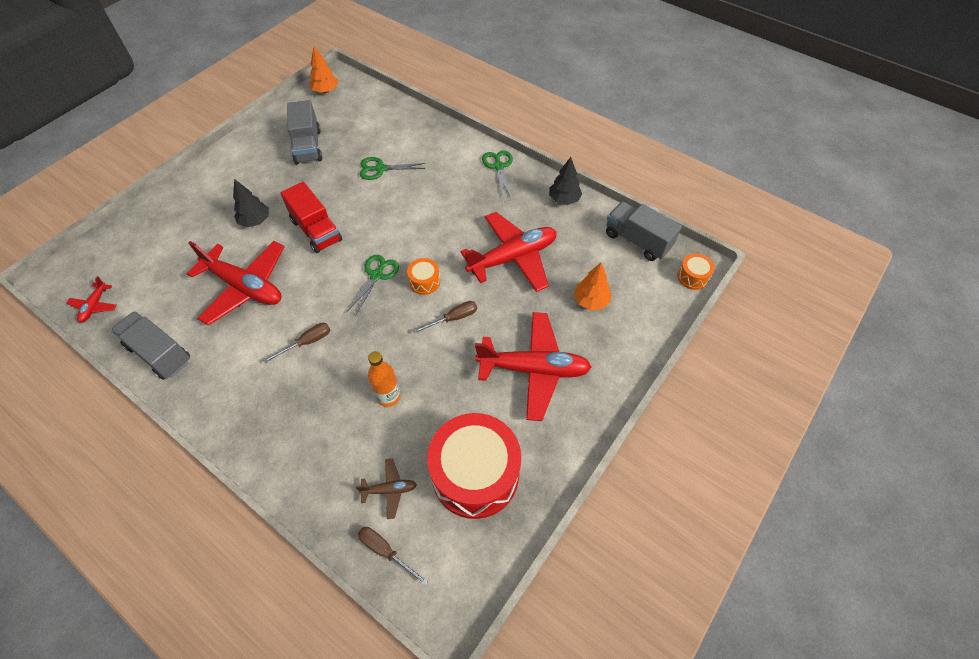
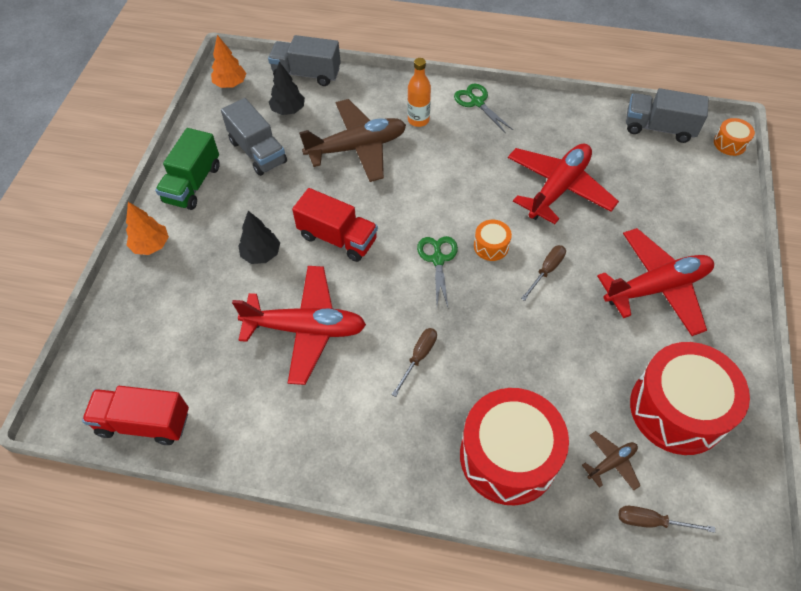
camera: 25 degrees left, 0 degrees up
red plane [67,276,117,322] -> red truck [82,386,189,445]
grey truck [111,311,190,380] -> grey truck moved to [268,35,341,86]
green scissors [360,157,426,180] -> brown plane [299,99,406,182]
orange bottle [368,351,401,407] -> orange bottle moved to [408,58,431,127]
black tree [549,157,582,205] -> black tree moved to [269,62,305,115]
orange tree [574,263,611,310] -> orange tree moved to [126,202,169,255]
none -> green truck [155,128,220,210]
none -> red drum [460,388,569,505]

